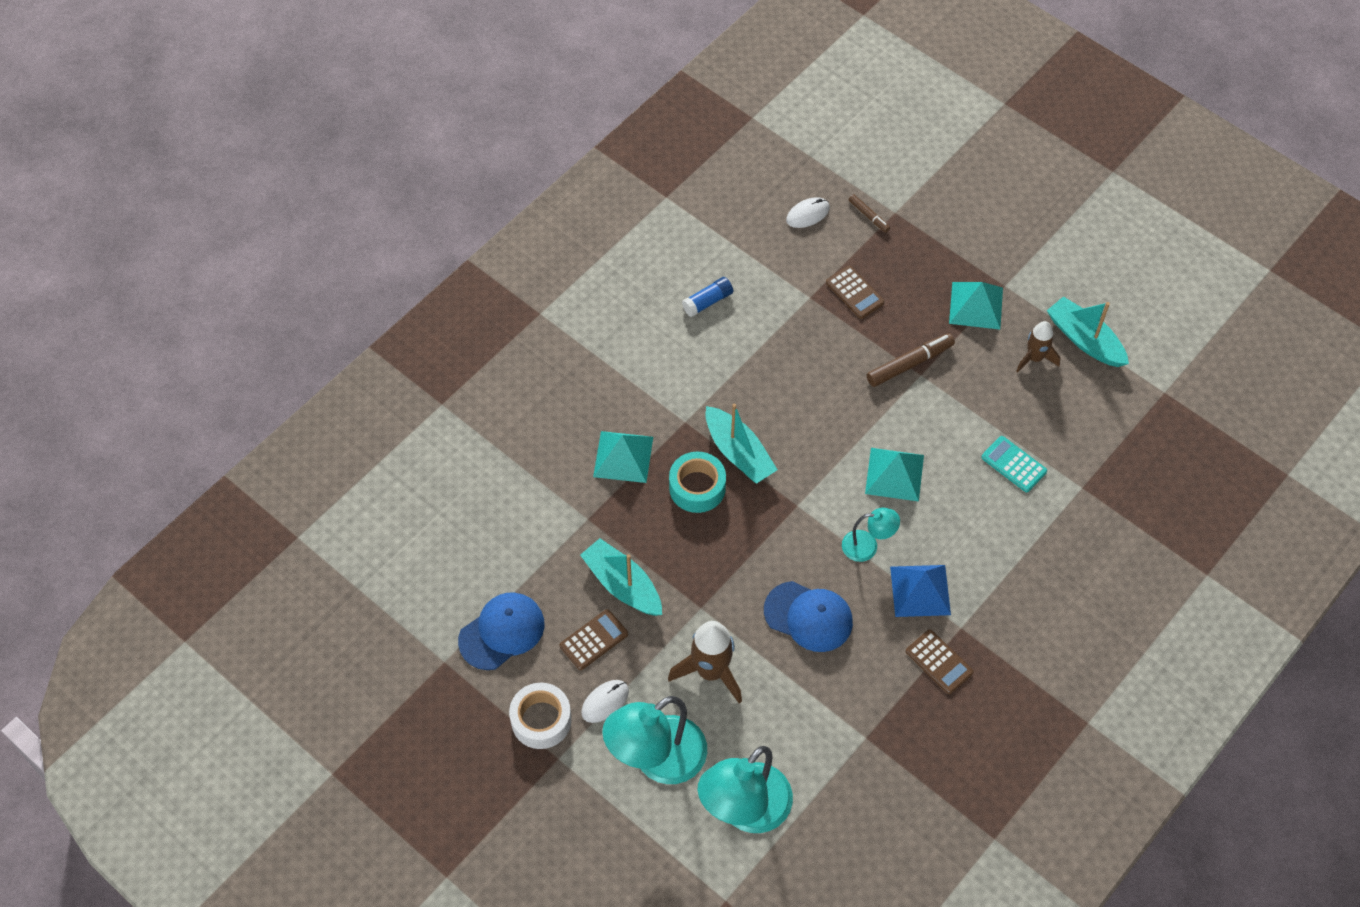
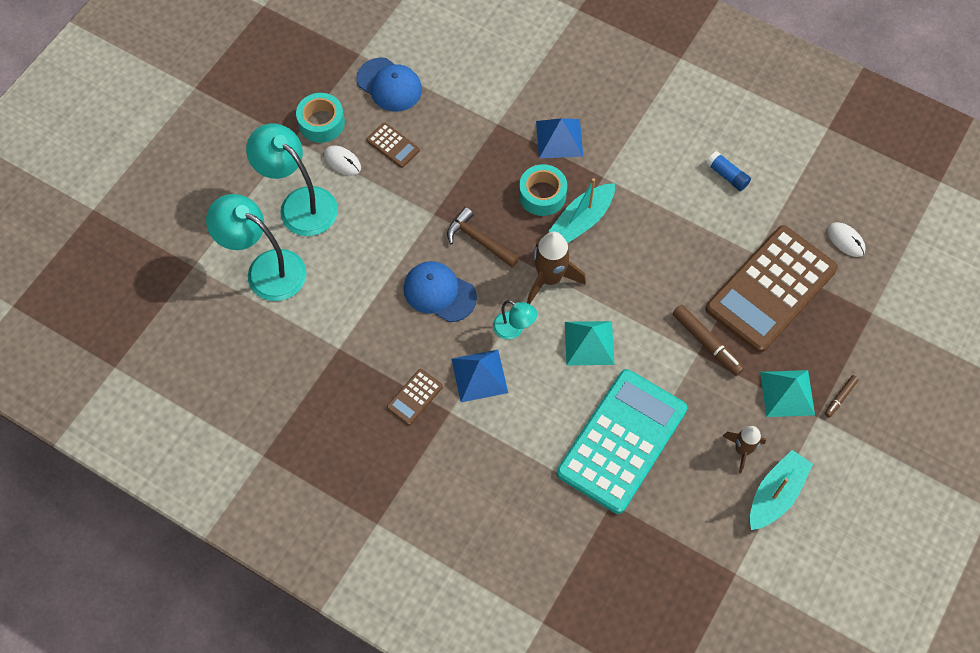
camera: 80 degrees right, 5 degrees up
white tape [509,683,572,749] -> turquoise tape [296,93,345,143]
turquoise boat [580,538,662,616] -> none
turquoise pyramid [593,431,653,483] -> blue pyramid [536,118,583,158]
brown rocket [668,621,742,704] -> brown rocket moved to [527,231,586,304]
blue cap [764,581,853,652] -> blue cap turned 105 degrees clockwise [403,261,477,322]
brown calculator [826,266,885,319] -> brown calculator [705,225,838,353], size x2.46
turquoise lamp [842,508,900,562] -> turquoise lamp turned 45 degrees counterclockwise [493,300,537,339]
brown marker [849,195,890,232] -> brown marker moved to [825,375,859,417]
turquoise calculator [981,436,1047,492] -> turquoise calculator [557,369,687,514], size x2.46
none -> brown hammer [447,207,519,268]

